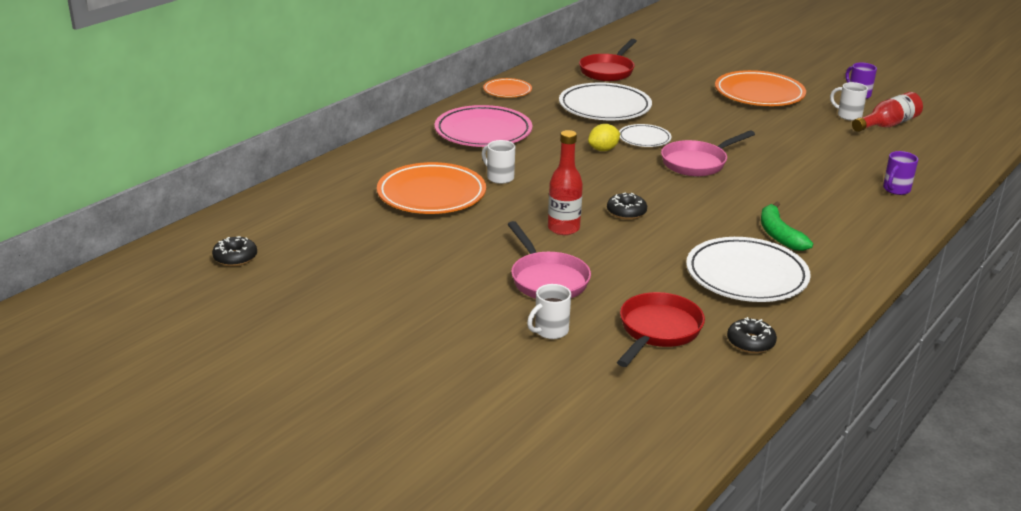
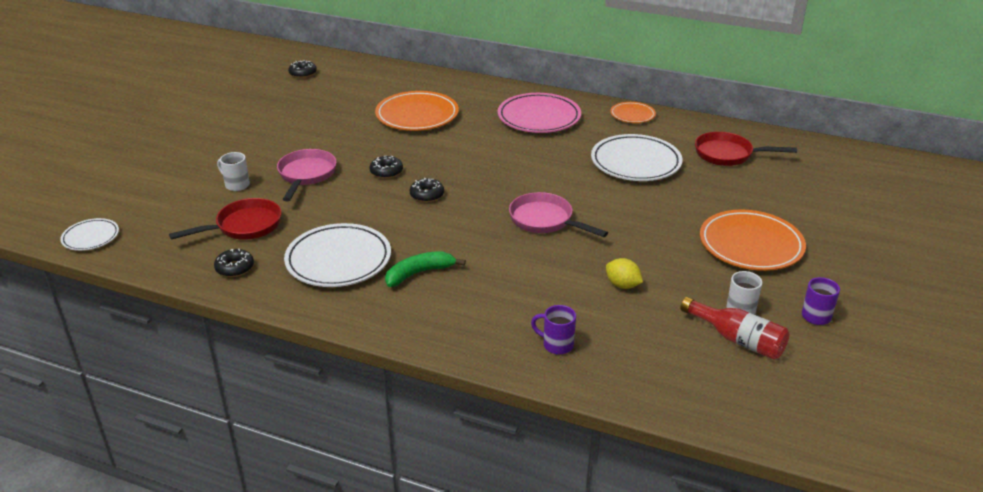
camera: 75 degrees right, 5 degrees up
white mug [482,140,515,184] -> none
pink pan [507,221,591,299] -> pink pan turned 135 degrees clockwise [277,149,337,201]
red bottle [548,130,583,235] -> black donut [370,155,403,179]
yellow lemon [588,124,620,151] -> yellow lemon moved to [606,258,643,289]
red pan [617,292,705,367] -> red pan turned 45 degrees counterclockwise [169,198,282,240]
white plate [619,124,672,147] -> white plate moved to [60,218,119,251]

